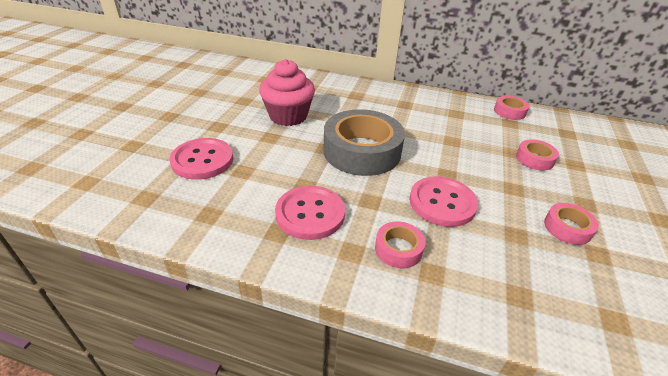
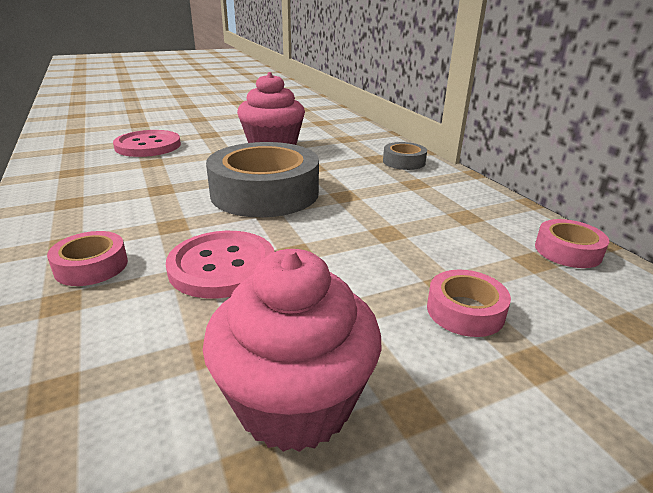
camera: 50 degrees right, 10 degrees down
pink button [275,185,345,240] -> none
pink tape [544,203,599,245] -> pink cupcake [203,249,381,452]
none -> grey tape [383,142,427,170]

